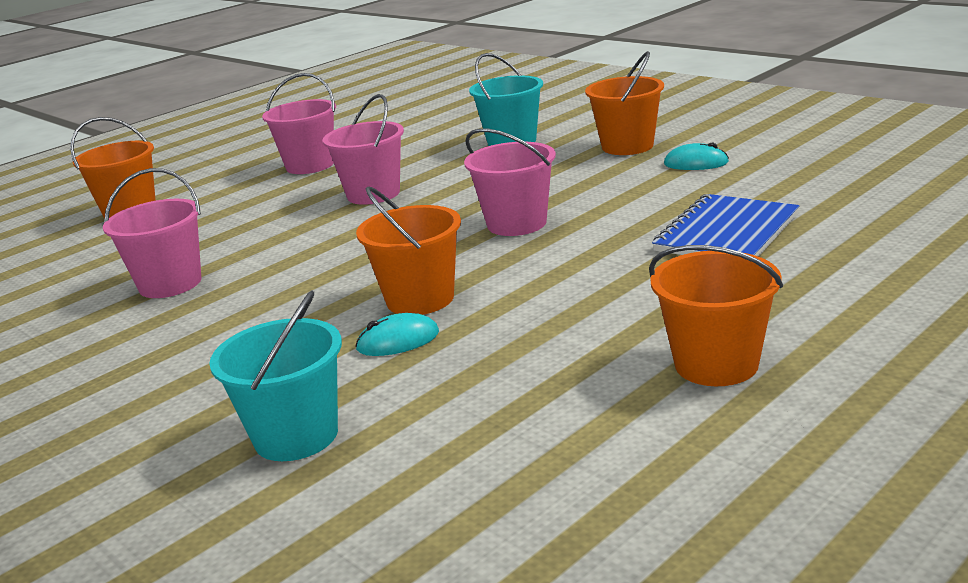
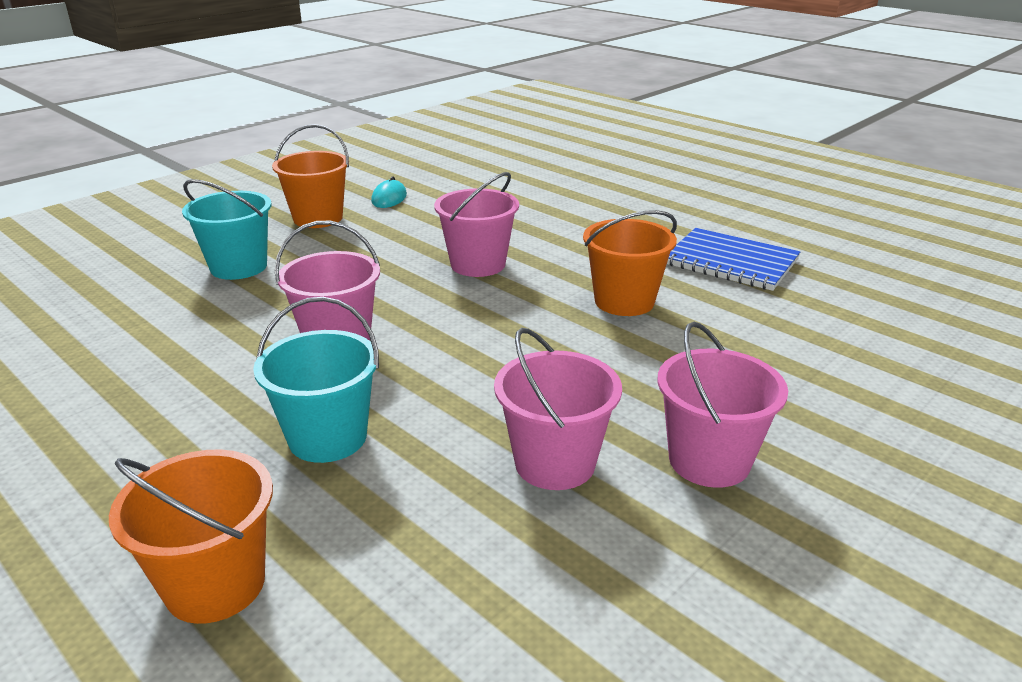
camera: 95 degrees left, 5 degrees up
turquoise bucket [209,291,342,461] -> turquoise bucket moved to [253,297,379,463]
pink bucket [262,73,336,174] -> pink bucket moved to [658,322,788,488]
turquoise mouse [355,313,439,356] -> none
orange bucket [649,245,783,386] -> none
blue notebook [652,194,799,257] -> blue notebook moved to [667,228,800,291]

